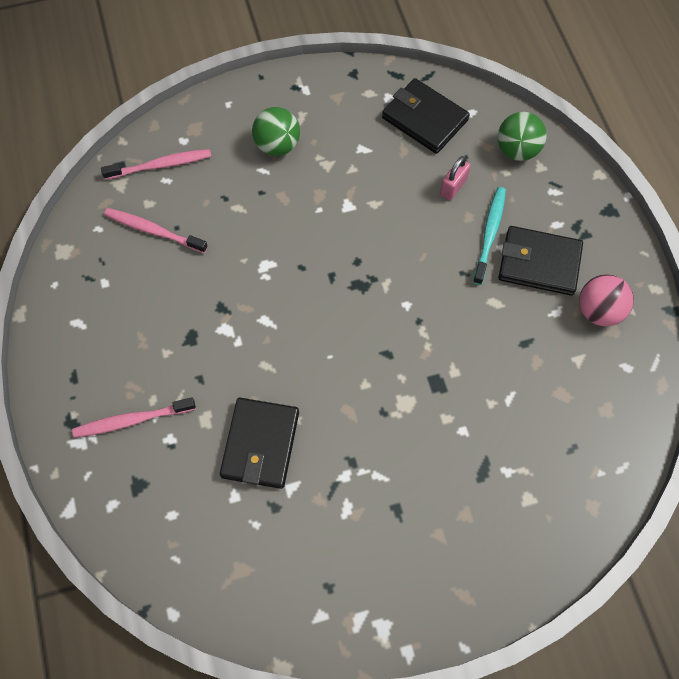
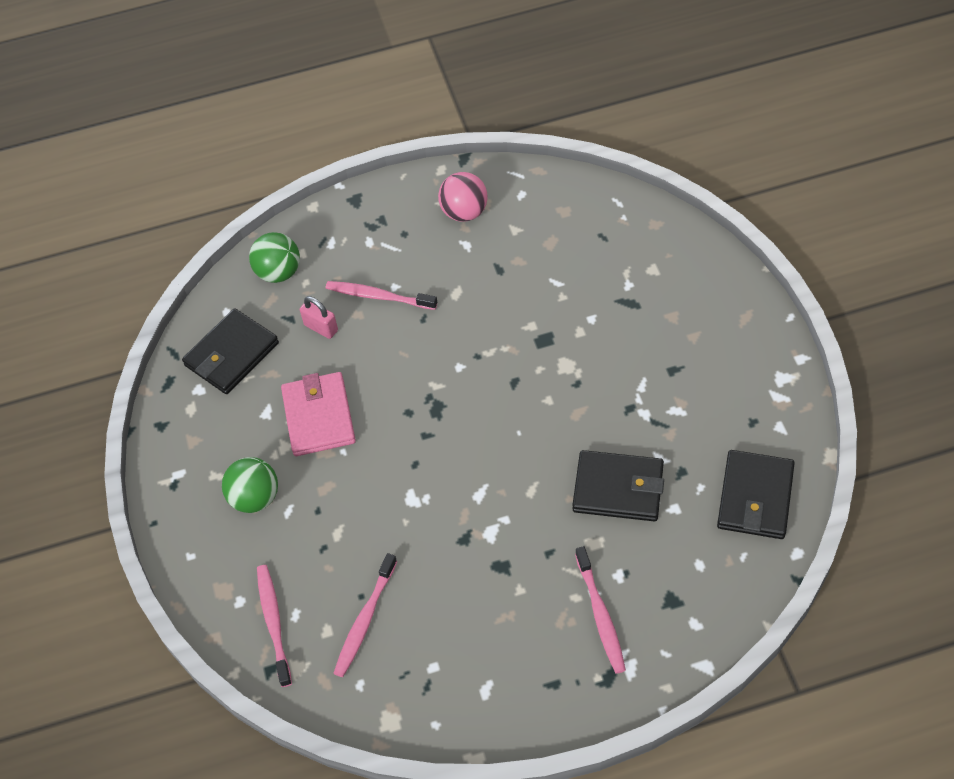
camera: 85 degrees left, 10 degrees down
turquoise toothbrush [473,187,506,285] -> pink toothbrush [326,281,437,310]
black wallet [498,226,583,296] -> black wallet moved to [717,450,795,539]
none -> pink wallet [281,372,356,456]

